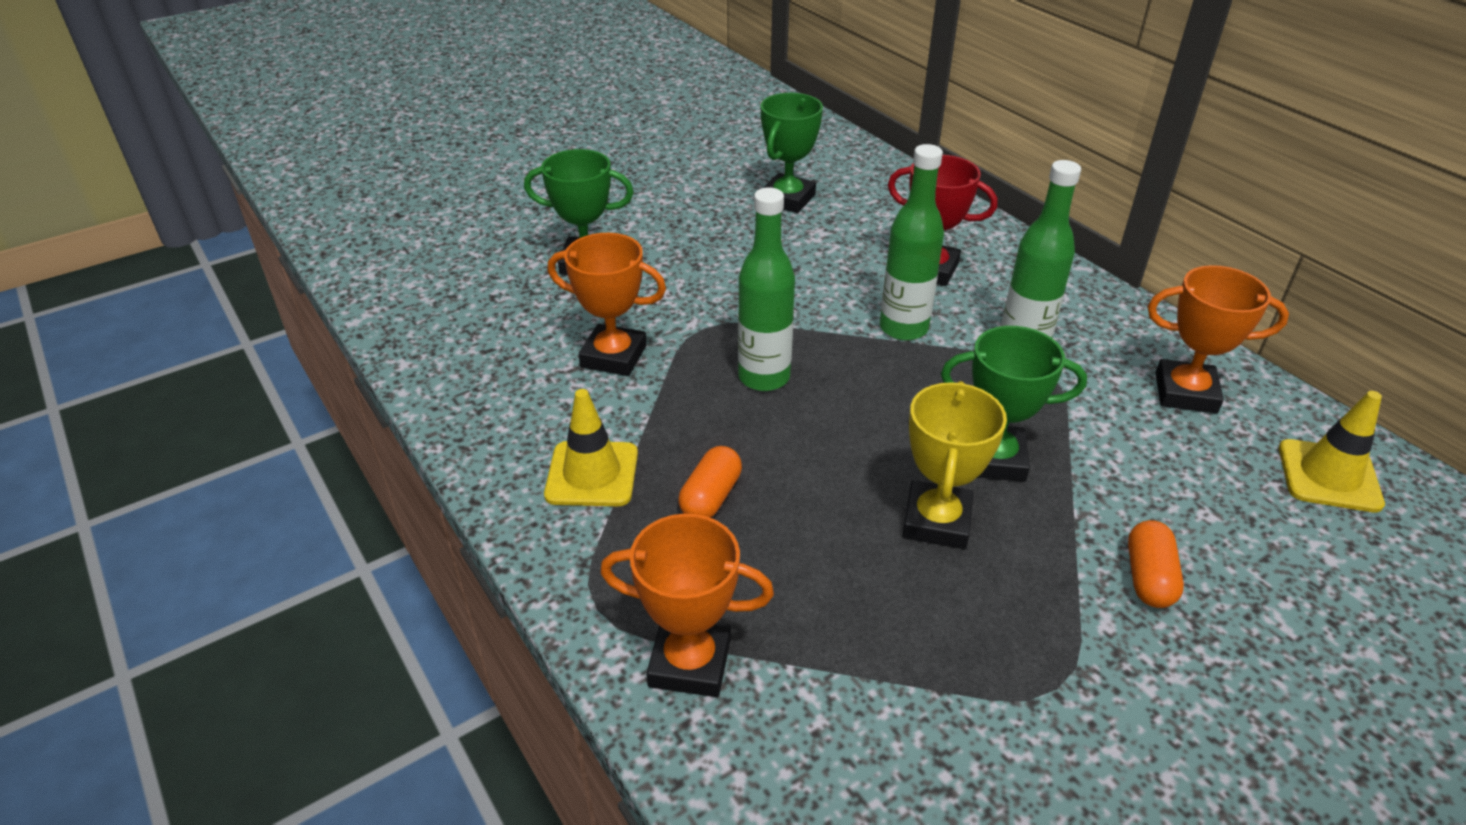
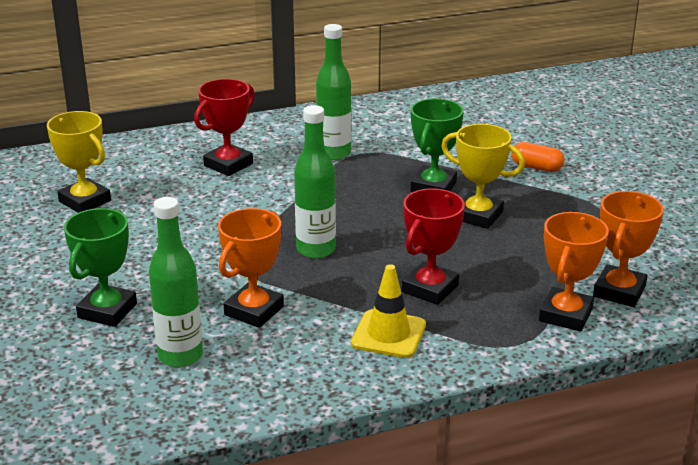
camera: 75 degrees left, 10 degrees down
orange capsule [679,446,742,518] -> red trophy [402,188,465,305]
green trophy [760,93,823,213] -> yellow trophy [47,111,111,213]
green bottle [880,144,944,341] -> green bottle moved to [149,197,203,367]
orange trophy [1148,265,1289,414] -> orange trophy moved to [593,191,664,307]
yellow traffic cone [1279,391,1385,513] -> none

